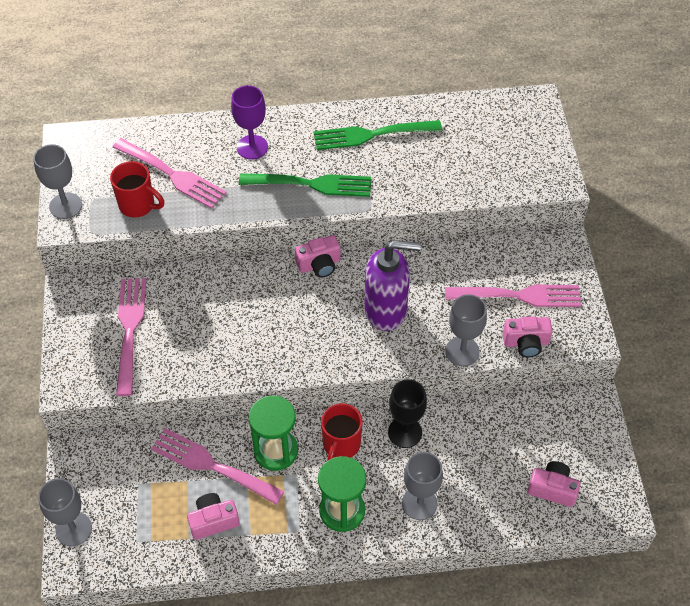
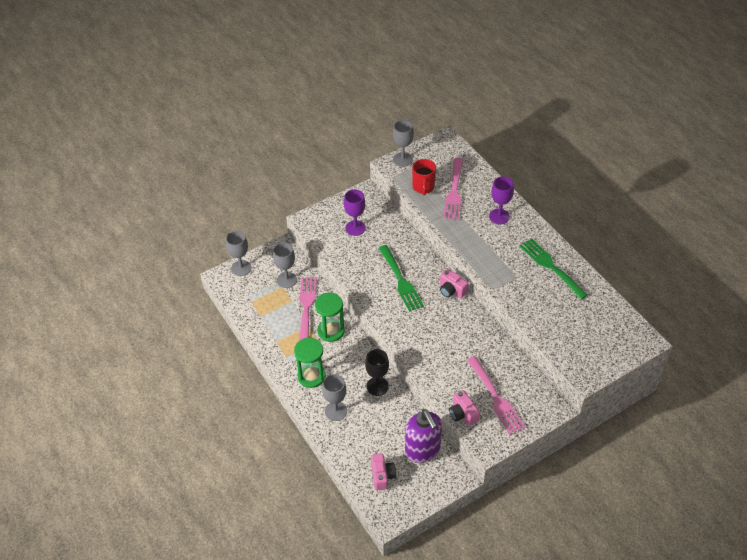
camera: 65 degrees right, 5 degrees down
pink fork [116,278,146,396] -> purple goblet [344,189,366,236]
pink camera [187,493,240,540] -> none
green fork [239,173,371,197] -> green fork moved to [379,245,424,312]
red mug [321,404,362,461] -> none
purple soap dispenser [364,240,421,331] -> purple soap dispenser moved to [405,409,442,463]
grey goblet [445,294,487,366] -> grey goblet moved to [273,242,297,288]

